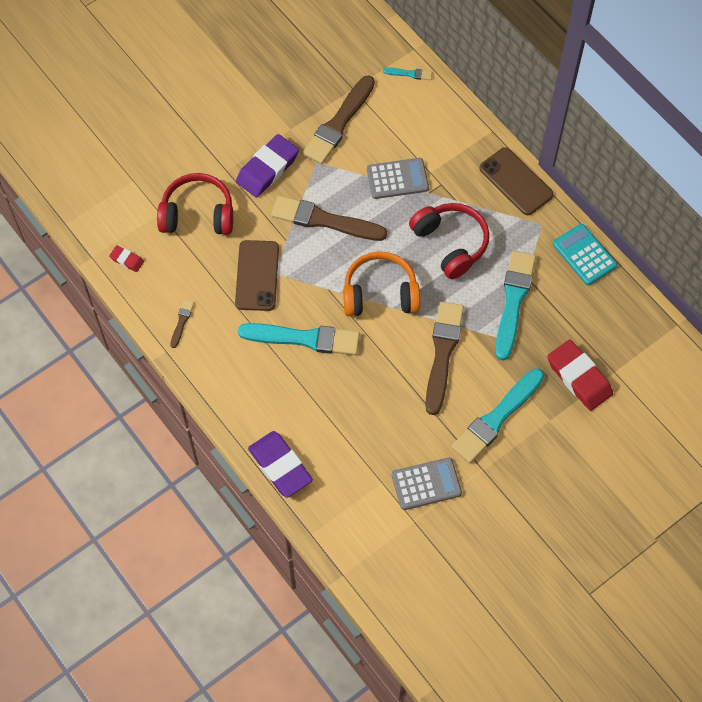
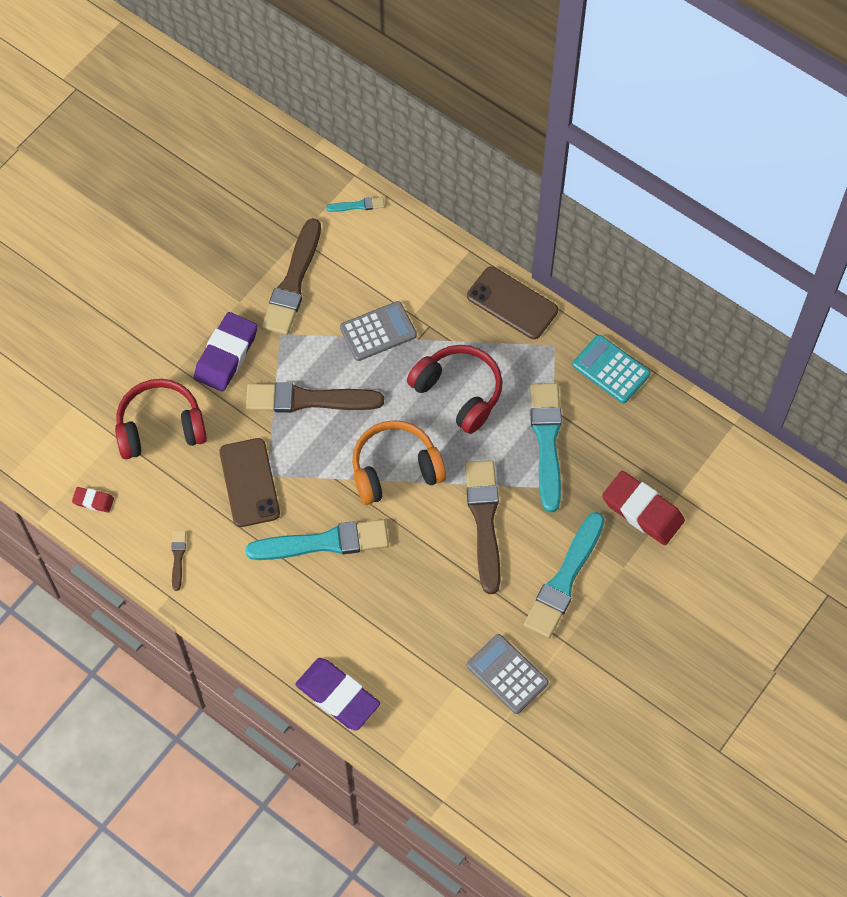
camera: 15 degrees left, 0 degrees up
grey calculator [392,457,462,510] -> grey calculator turned 105 degrees counterclockwise [467,634,549,714]

